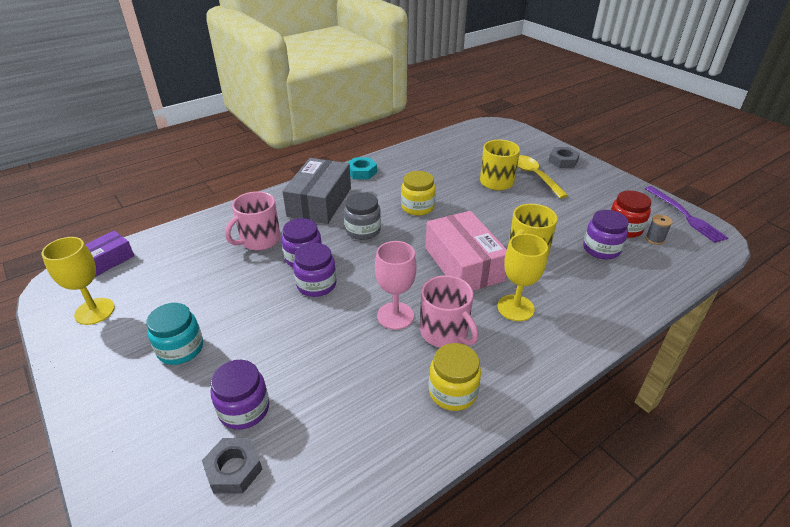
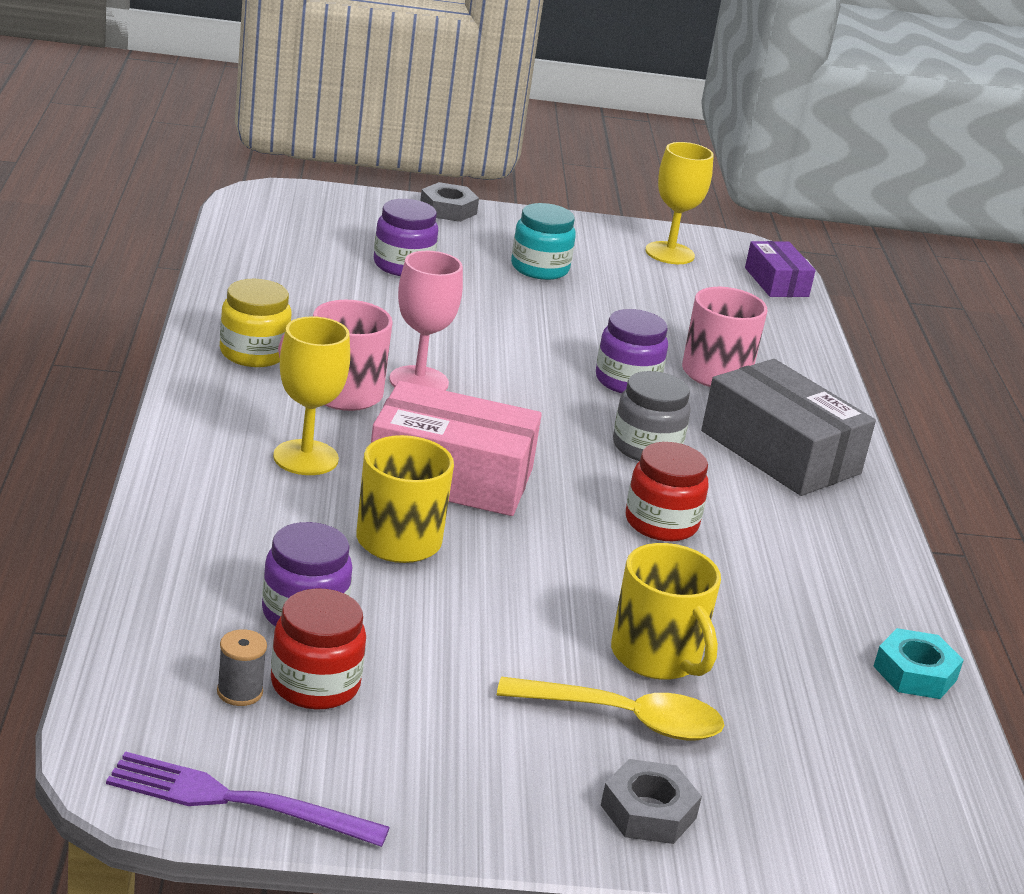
camera: 120 degrees right, 10 degrees down
grey nut [202,438,263,494] -> grey nut moved to [420,182,479,222]
purple jar [293,243,337,297] -> none
turquoise nut [348,157,377,179] -> turquoise nut moved to [873,628,964,699]
yellow jar [401,171,436,216] -> red jar [626,442,709,541]

